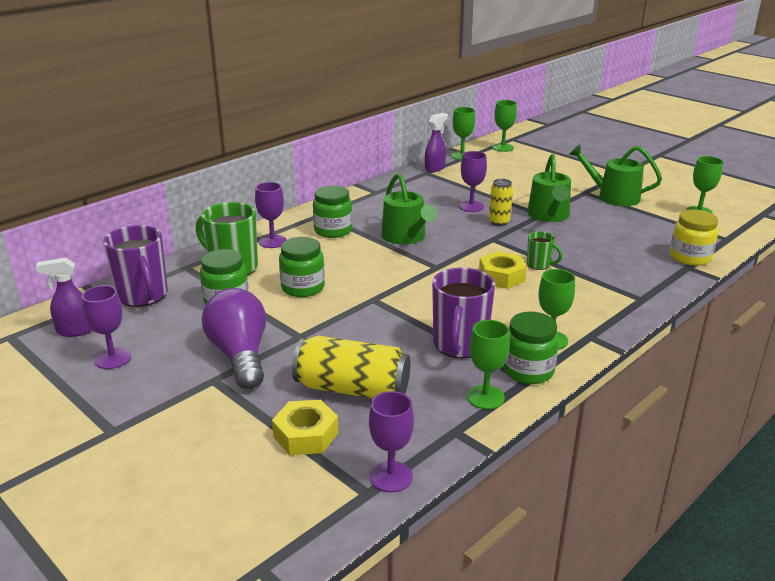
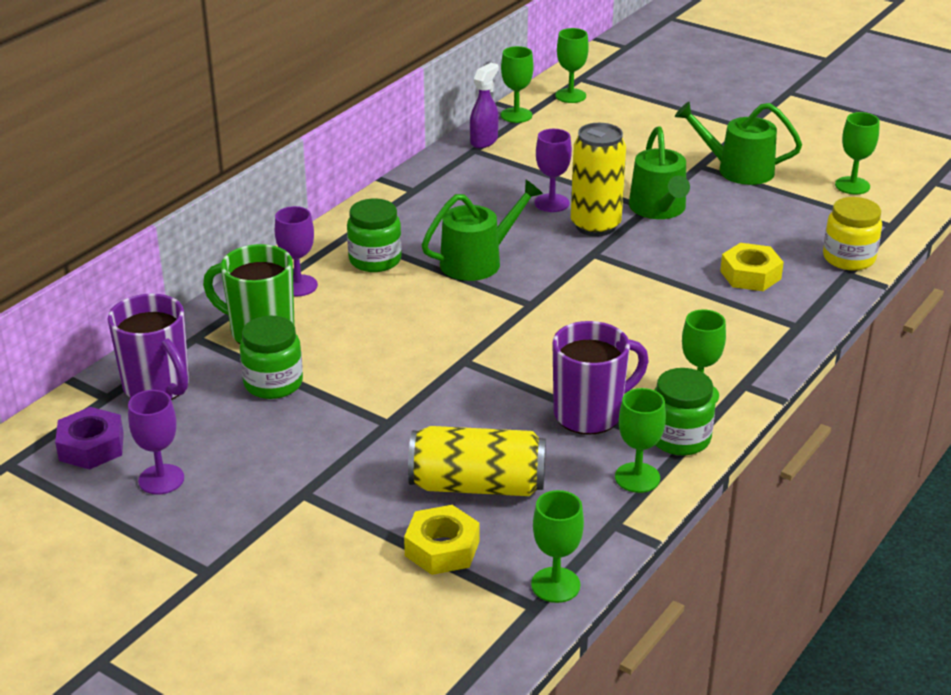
camera: 10 degrees left, 5 degrees up
purple spray bottle [36,258,92,337] -> purple nut [55,407,124,469]
purple light bulb [202,288,266,389] -> none
green jar [279,237,325,297] -> none
purple goblet [369,391,414,492] -> green goblet [531,490,584,603]
green watering can [381,173,438,245] -> green watering can turned 90 degrees counterclockwise [422,180,543,281]
purple mug [432,268,495,359] -> purple mug turned 120 degrees counterclockwise [553,321,649,435]
yellow nut [479,251,527,289] -> yellow nut moved to [720,243,784,291]
yellow can [489,179,513,226] -> yellow can [571,123,626,236], size x1.76
green mug [527,231,563,270] -> none

